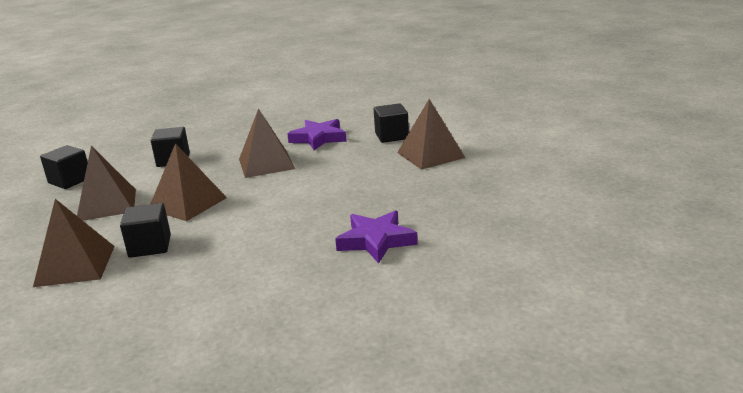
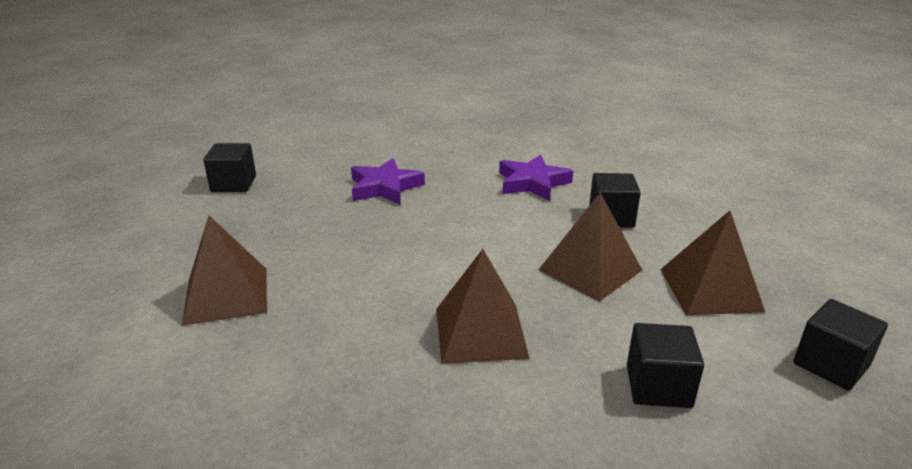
camera: 170 degrees left, 5 degrees up
brown pyramid [33,199,115,287] -> none
purple star [287,119,347,150] -> purple star moved to [499,154,573,201]
black cube [374,103,409,143] -> black cube moved to [203,143,256,192]

